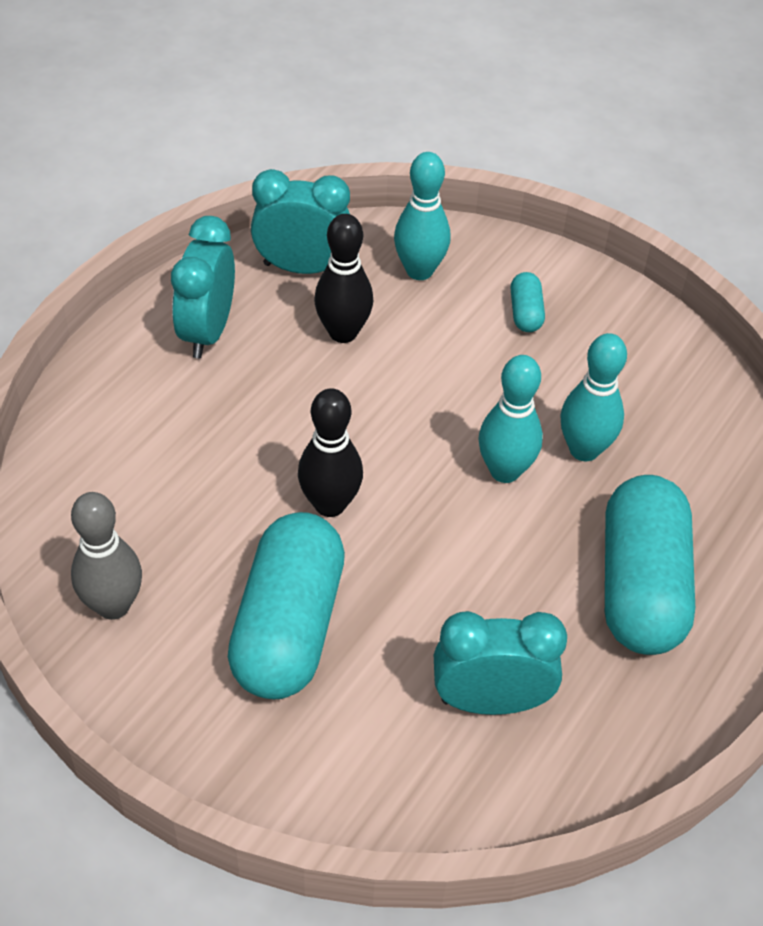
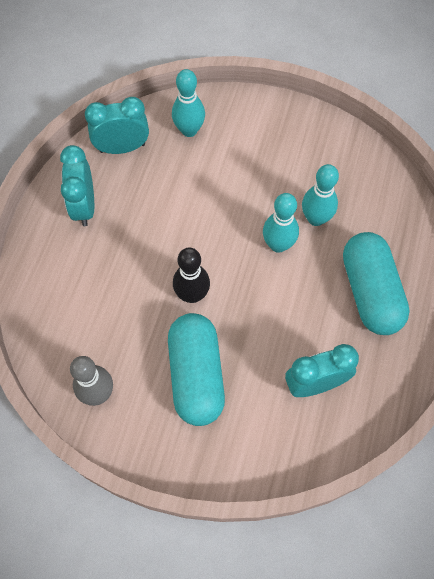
camera: 15 degrees left, 15 degrees up
black bowling pin [314,214,373,343] -> none
turquoise capsule [510,272,545,332] -> none

